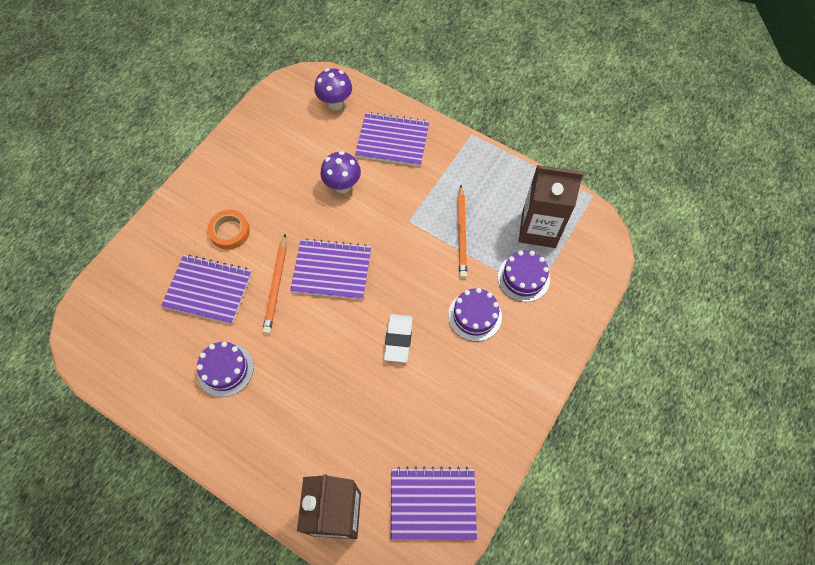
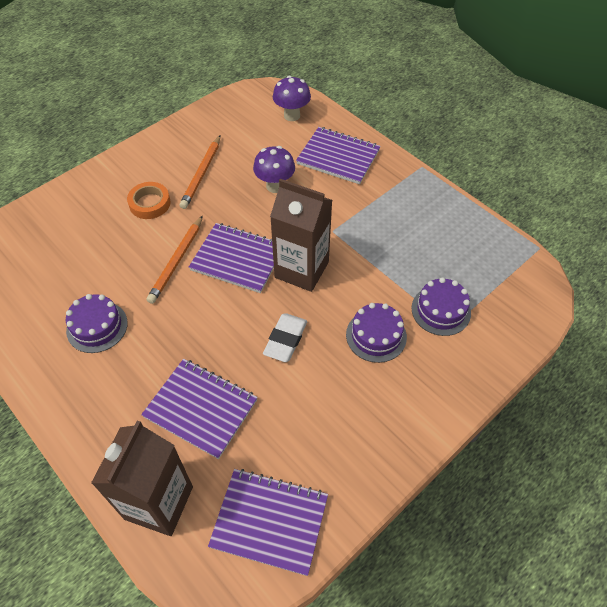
camera: 15 degrees right, 10 degrees down
purple notebook [161,254,252,324] -> purple notebook moved to [141,359,258,459]
orange pencil [458,185,467,279] -> orange pencil moved to [180,135,220,209]
brown carton [519,165,584,248] -> brown carton moved to [270,179,332,292]

